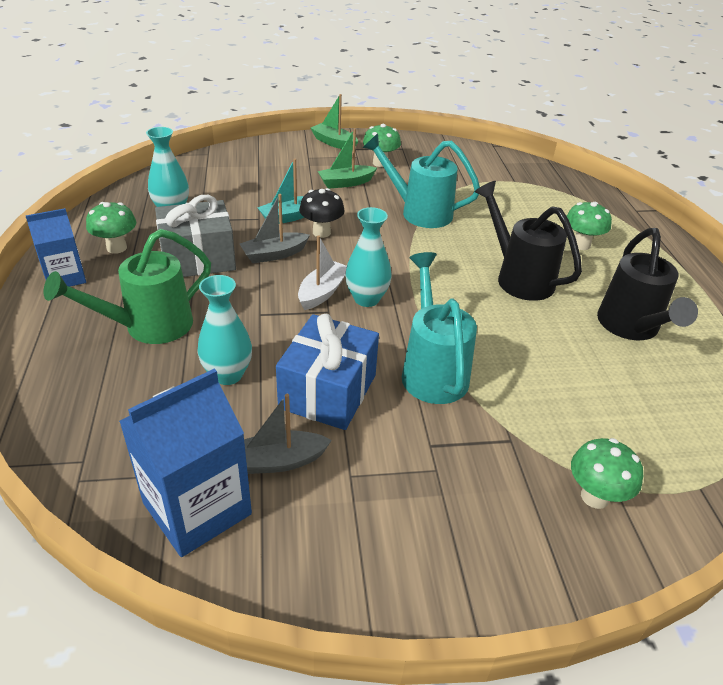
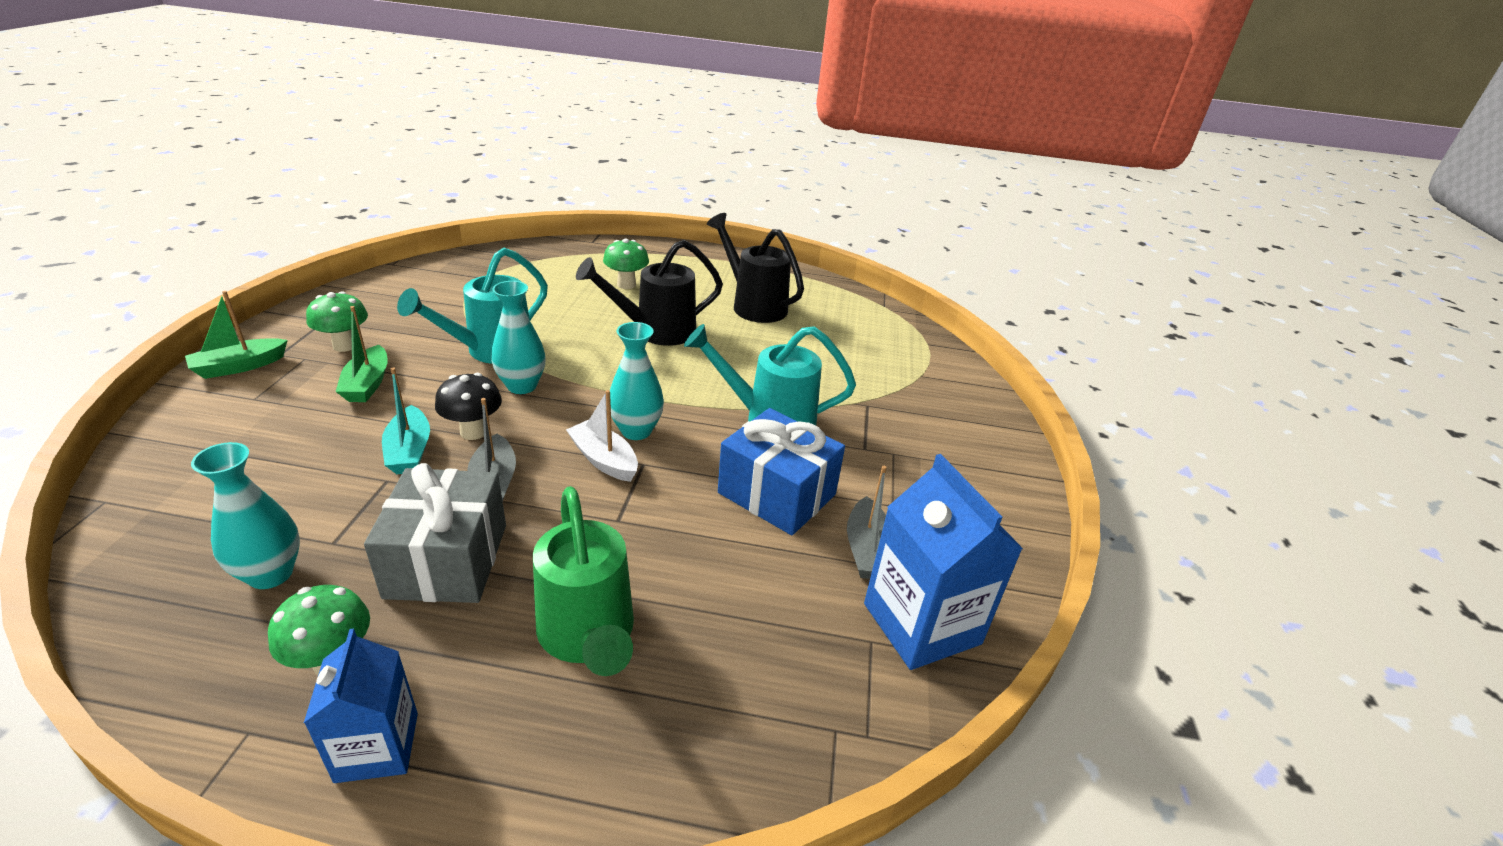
camera: 75 degrees left, 5 degrees down
turquoise vase [197,275,252,385] -> turquoise vase moved to [491,281,546,394]
green mushroom [571,438,643,509] -> none
black watering can [597,228,698,340] -> black watering can turned 150 degrees counterclockwise [707,213,804,323]

